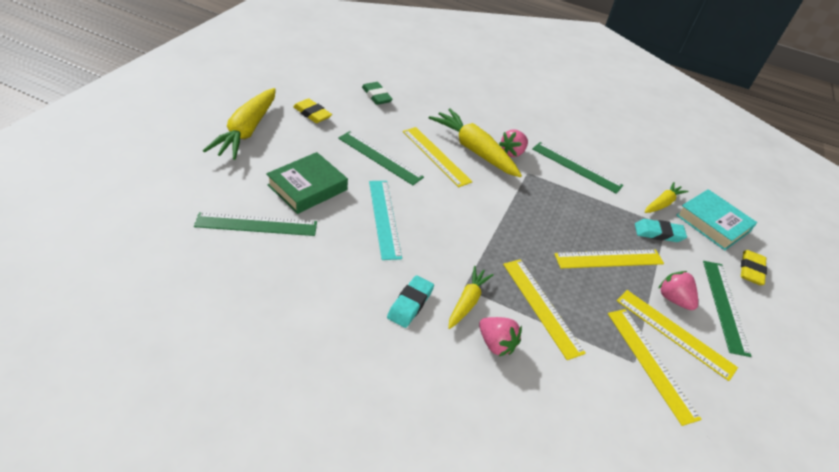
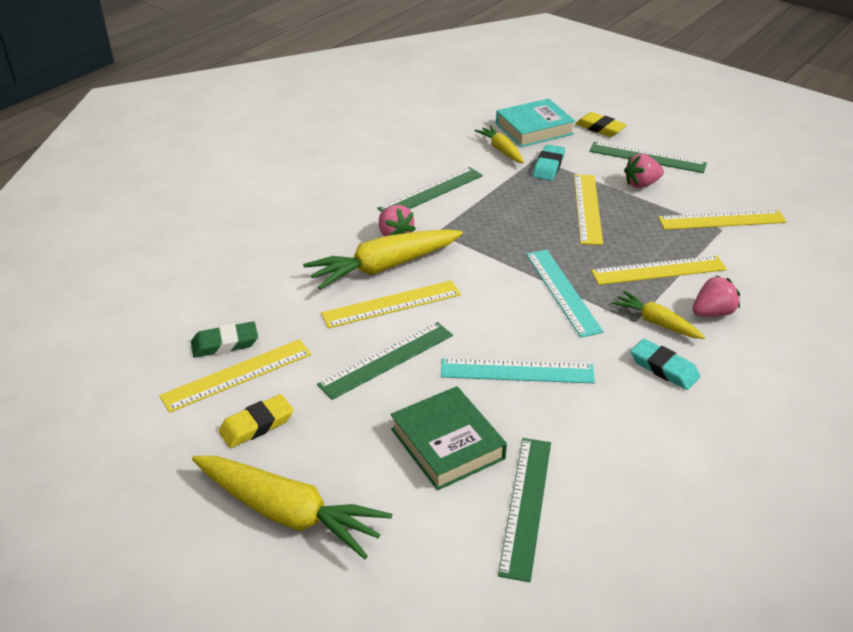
camera: 70 degrees left, 5 degrees down
yellow ruler [617,290,738,381] -> yellow ruler moved to [159,339,311,413]
none -> turquoise ruler [526,250,604,338]

